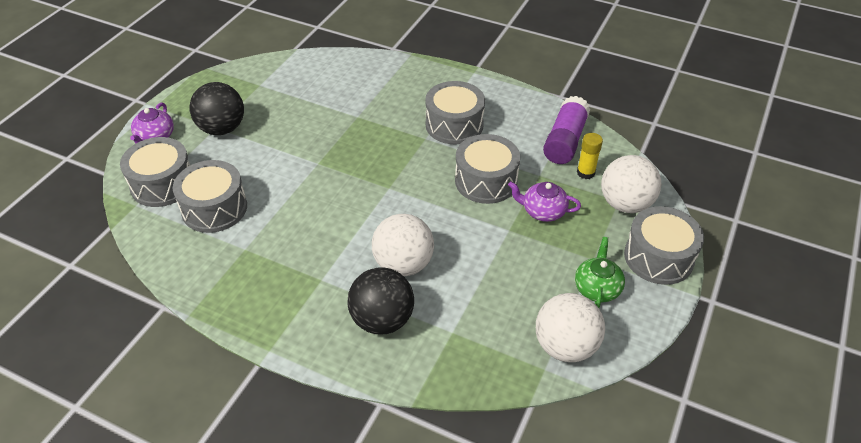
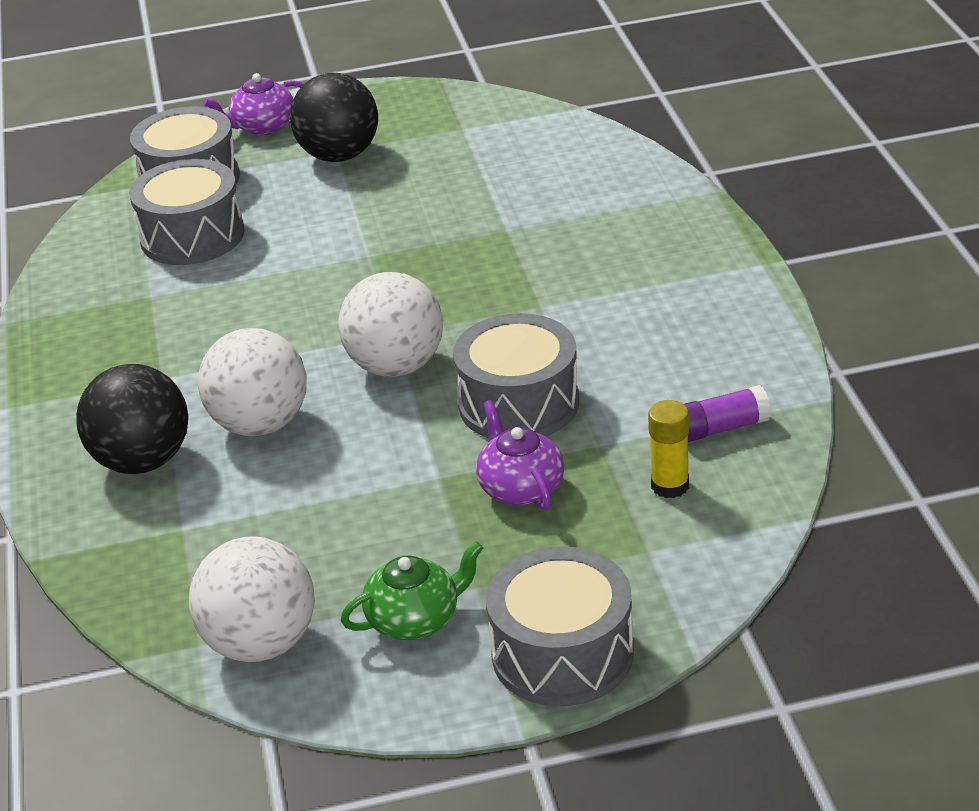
camera: 55 degrees right, 10 degrees down
grey drum [425,81,485,145] -> none
purple glue stick [543,96,590,164] -> purple glue stick [684,385,771,442], size x0.60
white ball [601,155,662,213] -> white ball moved to [338,272,443,376]

